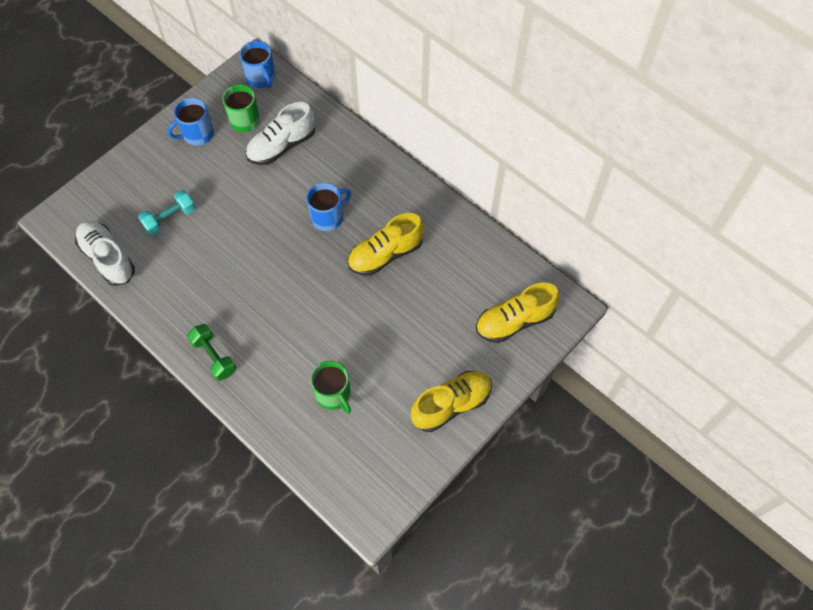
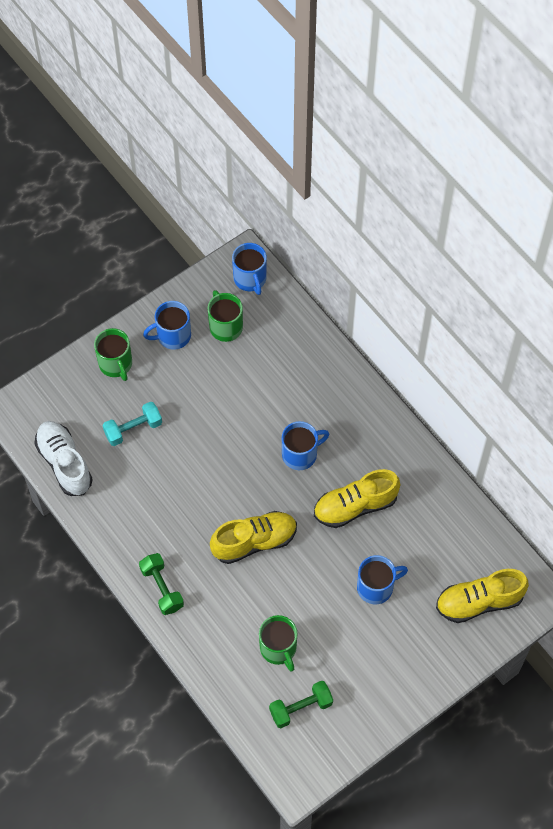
camera: 10 degrees right, 0 degrees up
white shoe [246,102,315,165] -> none
yellow shoe [411,371,492,432] -> yellow shoe moved to [210,511,297,564]
none -> green mug [94,328,132,381]
none -> green dumbbell [269,681,333,728]
none -> blue mug [357,555,408,604]

